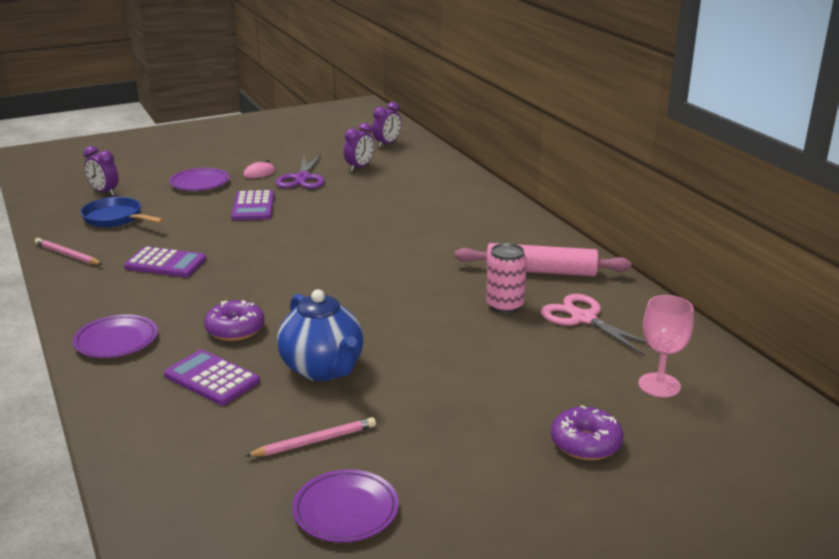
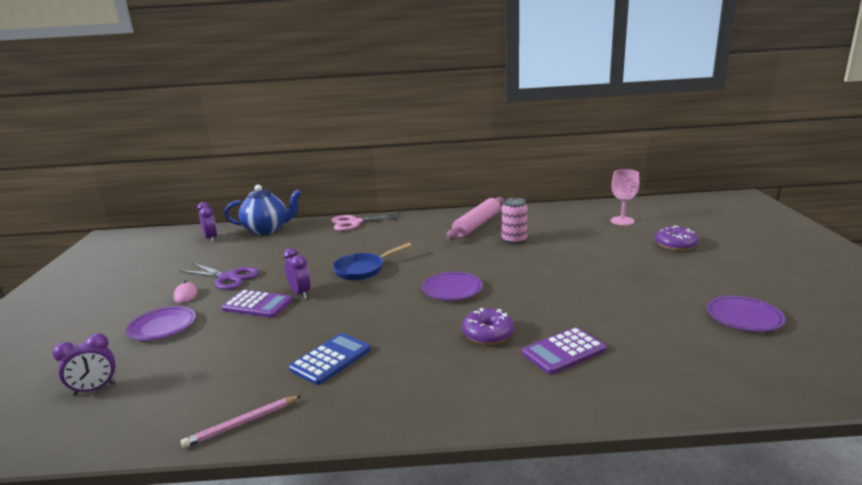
camera: 65 degrees left, 5 degrees down
purple plate [73,314,158,358] -> purple plate moved to [422,272,482,300]
blue pan [80,197,164,227] -> blue pan moved to [332,243,412,280]
purple calculator [124,246,207,277] -> blue calculator [289,333,371,385]
pink pencil [245,417,376,457] -> none
blue teapot [277,289,364,381] -> blue teapot moved to [224,185,302,235]
purple clock [344,123,374,172] -> purple clock moved to [283,248,310,299]
pink scissors [540,294,647,356] -> pink scissors moved to [331,212,405,231]

